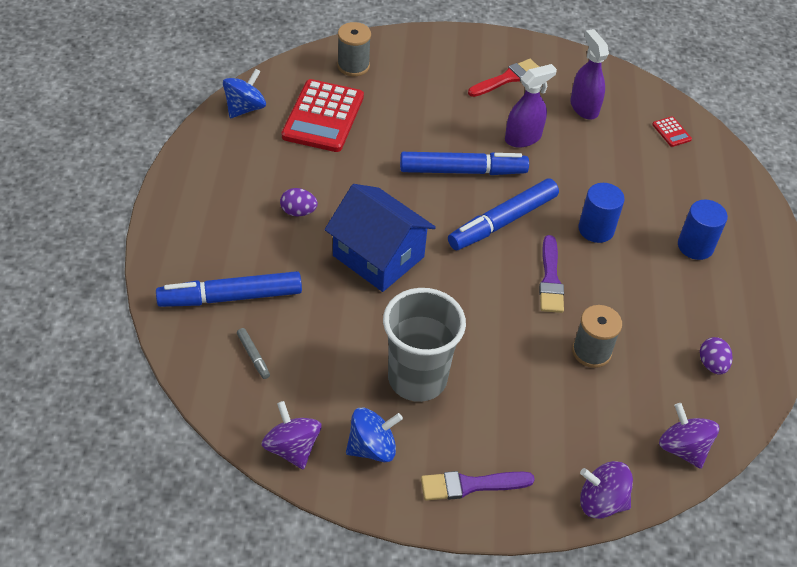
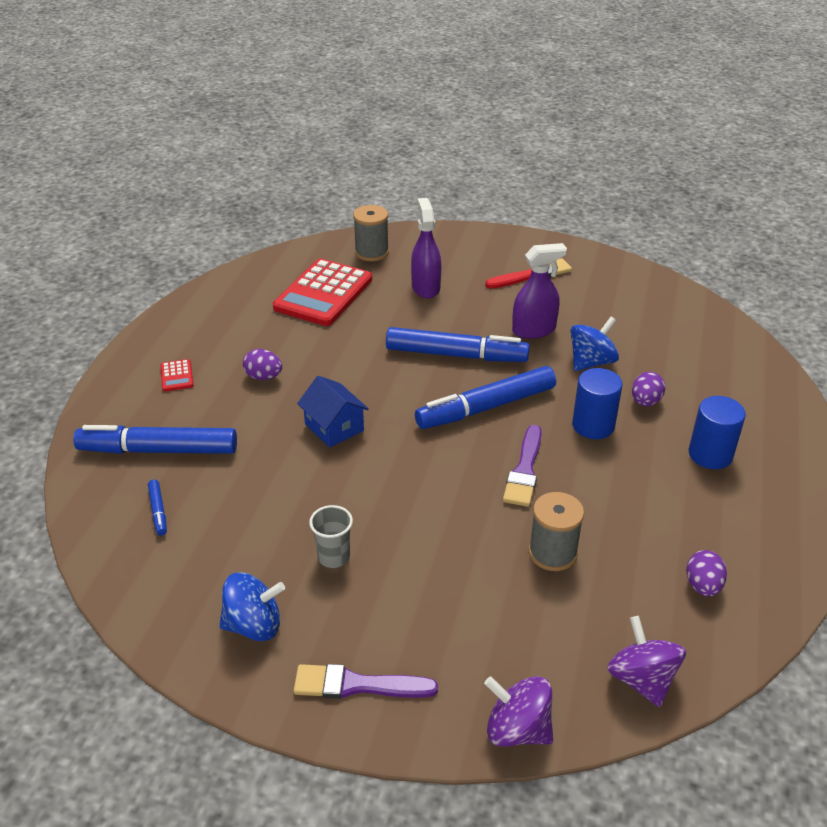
camera: 15 degrees right, 10 degrees down
blue spinning top [223,69,266,118] -> blue spinning top moved to [570,317,619,371]
grey marker [237,328,270,379] -> blue marker [148,479,167,536]
purple spinning top [261,401,322,470] -> none
blue house [324,184,436,292] -> blue house [297,376,369,448], size x0.58
grey cup [383,288,466,402] -> grey cup [309,505,353,568], size x0.45
purple spray bottle [570,29,609,120] -> purple spray bottle moved to [411,198,441,299]
red calculator [652,116,692,147] -> red calculator moved to [161,359,194,391]
none -> purple egg [632,372,665,406]

